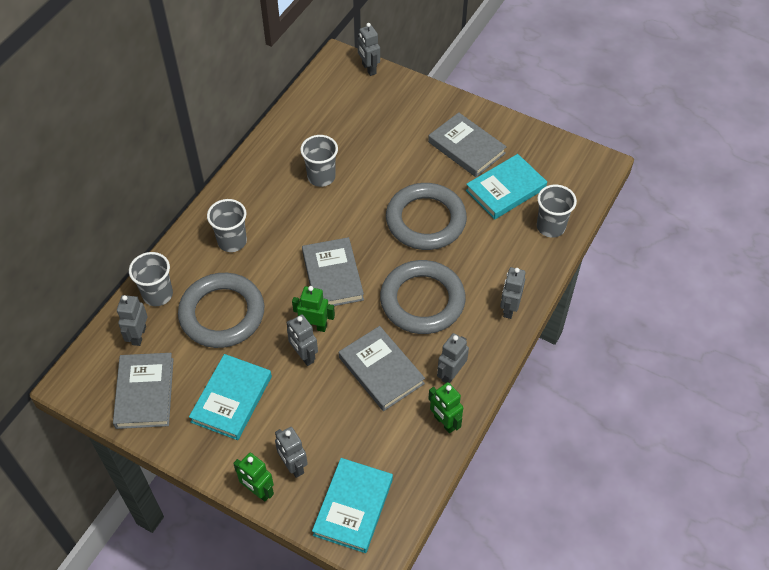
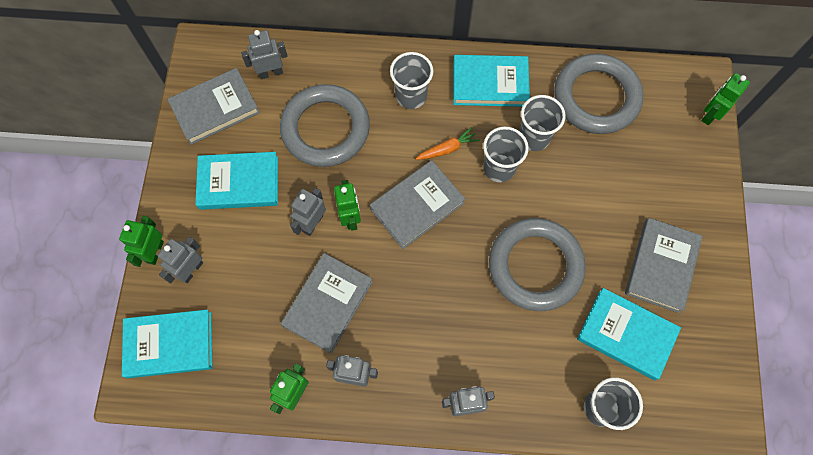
camera: 65 degrees right, 15 degrees up
grey cup [129,252,173,306] -> grey cup moved to [483,127,529,182]
grey robot [357,23,380,76] -> green robot [701,73,750,125]
grey ring [380,260,466,334] -> grey ring moved to [554,54,644,134]
none -> orange carrot [416,127,480,160]
none -> turquoise book [453,55,530,107]

